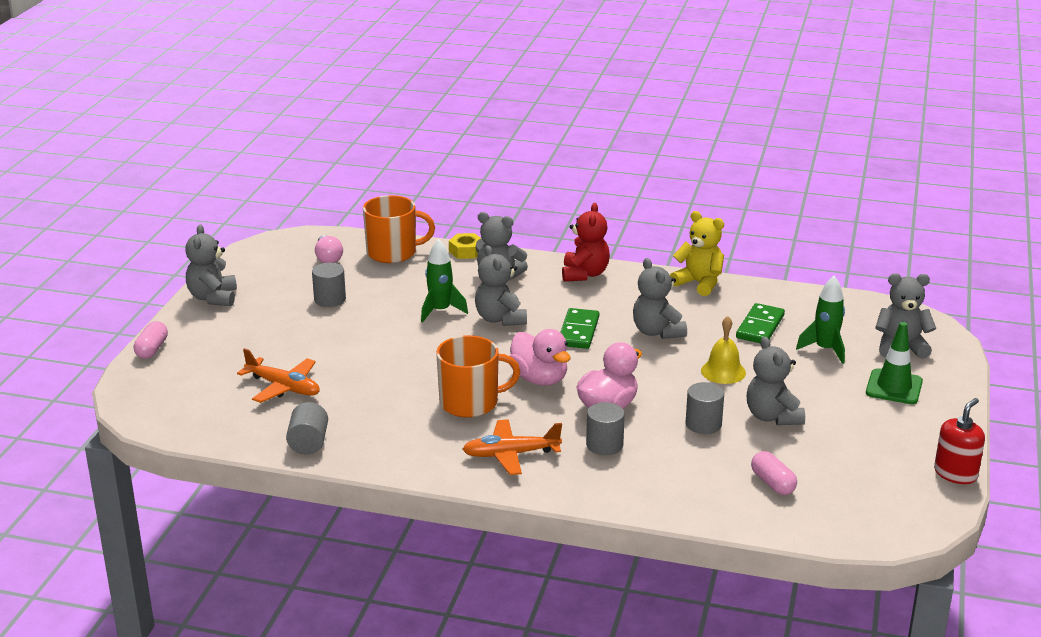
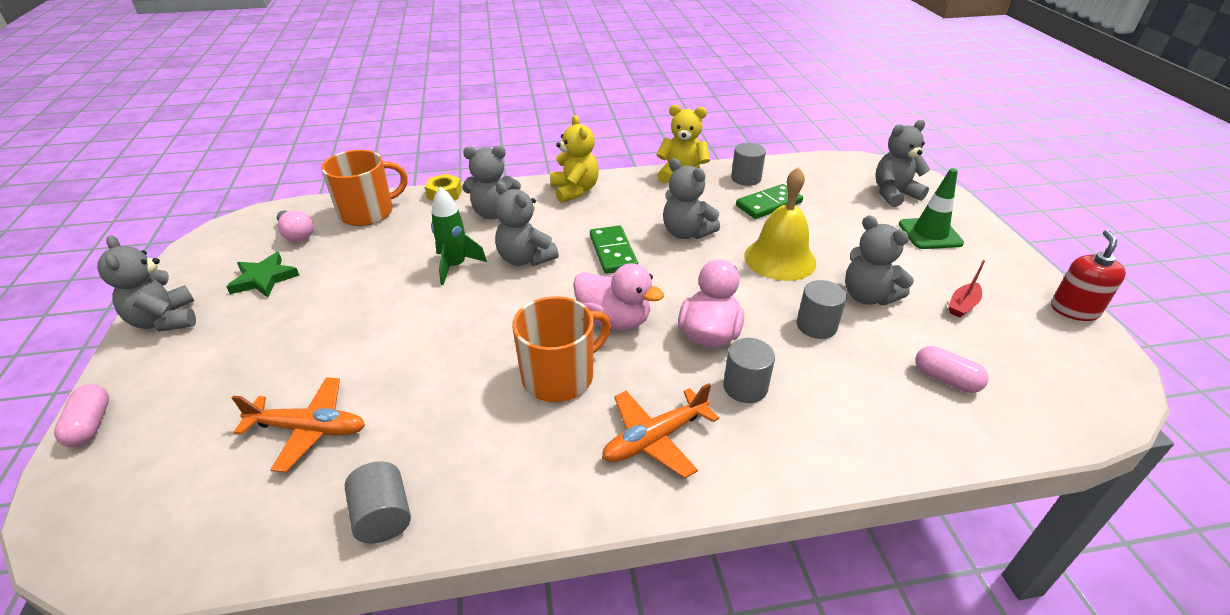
camera: 25 degrees left, 10 degrees up
grey cylinder [312,263,346,307] -> grey cylinder moved to [731,143,766,186]
red teddy bear [562,203,610,282] -> yellow teddy bear [550,115,599,203]
yellow bell [701,316,746,384] -> yellow bell [744,167,816,281], size x1.53
green domino [736,303,785,343] -> green domino turned 60 degrees clockwise [736,184,803,219]
green rocket [796,276,845,364] -> none
none -> green star [226,252,300,298]
none -> red boat [948,260,985,318]

